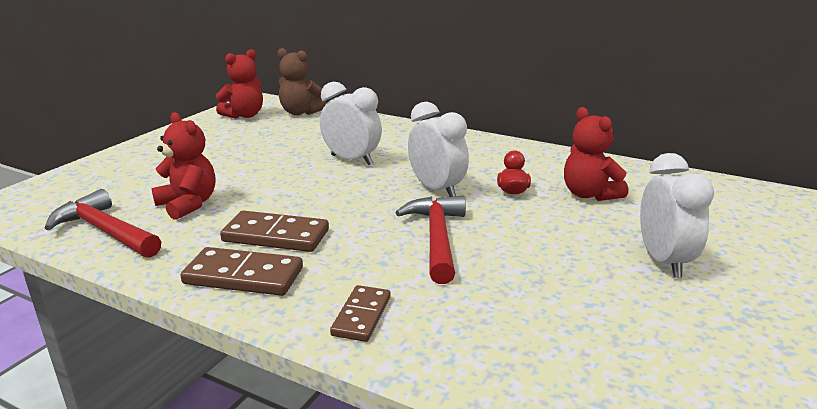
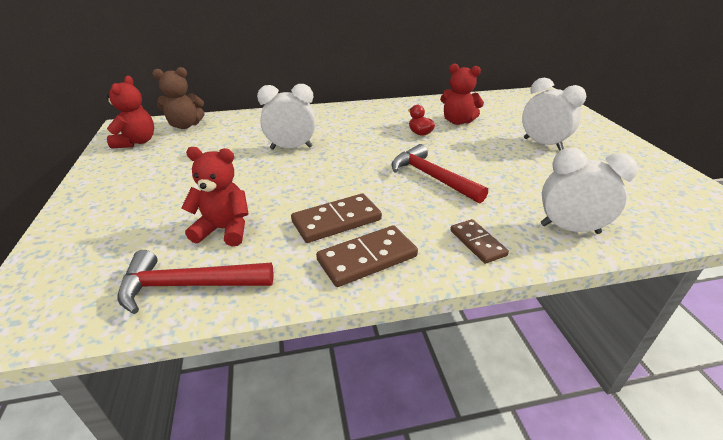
camera: 40 degrees left, 10 degrees up
white clock [408,102,469,197] -> white clock moved to [541,148,638,234]

